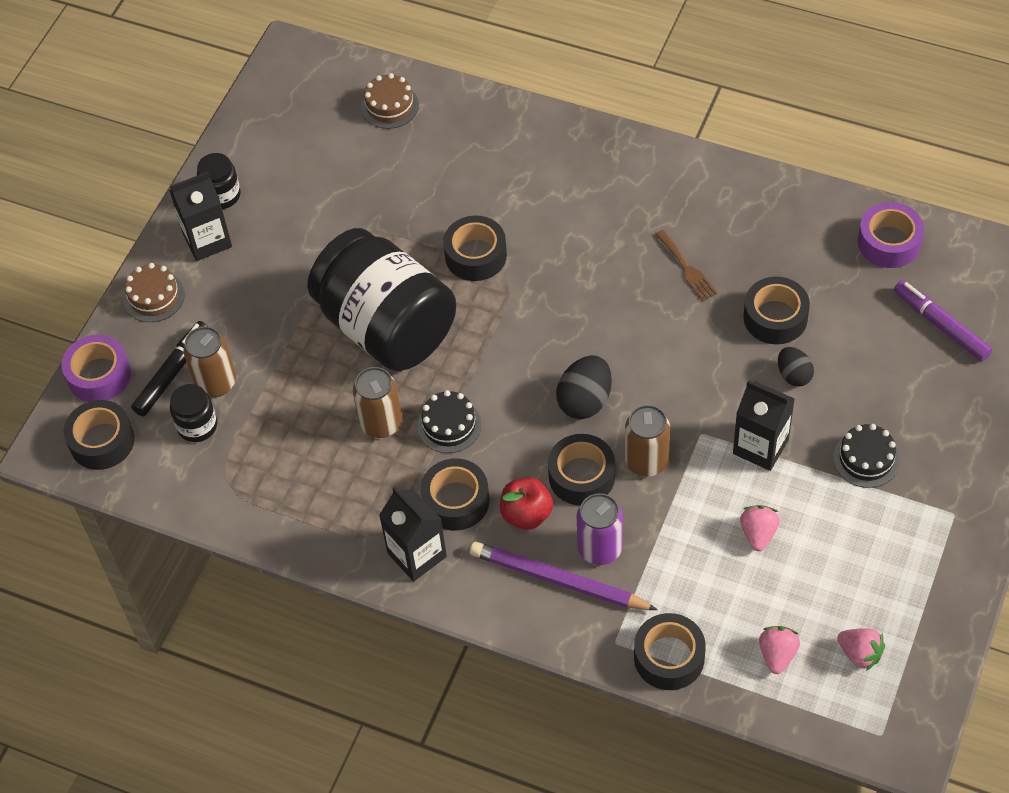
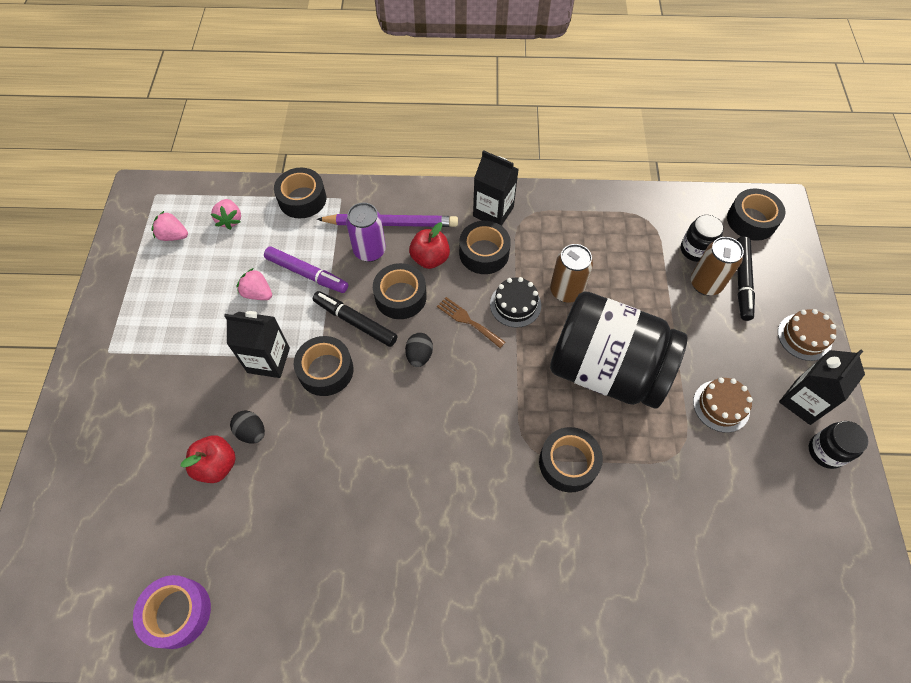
camera: 155 degrees right, 5 degrees up
purple tape [61,335,131,402] -> none
brown cake [361,73,419,129] -> brown cake moved to [693,378,753,433]
black egg [556,355,612,419] -> black egg [405,333,433,367], size x0.63
brown can [625,405,670,477] -> black marker [313,291,397,347]
brown fork [655,230,717,301] -> brown fork moved to [437,297,505,348]
pink strawberry [740,505,780,551] -> pink strawberry turned 135 degrees clockwise [236,268,272,300]
black tape [744,277,810,344] -> black tape moved to [294,336,354,396]
black cake [833,424,900,488] -> none
purple marker [894,280,992,361] -> purple marker moved to [264,246,348,293]
none -> red apple [181,435,236,483]

